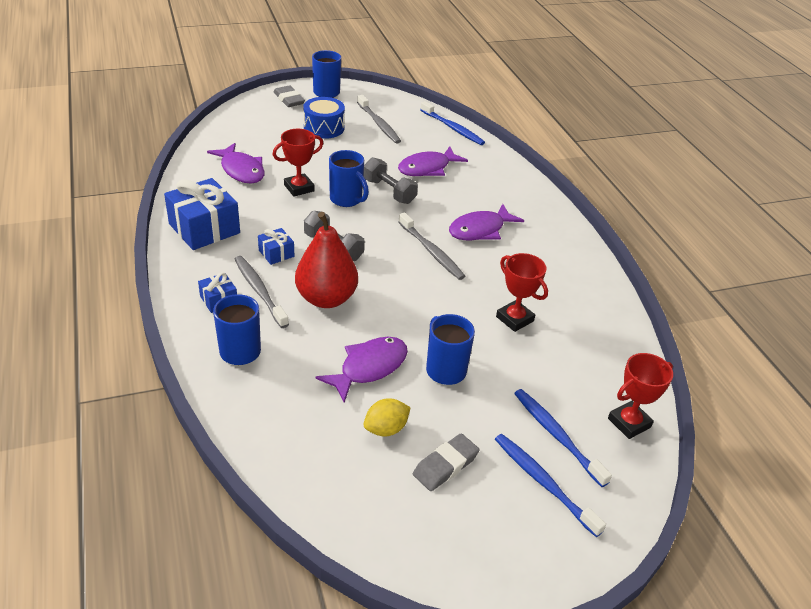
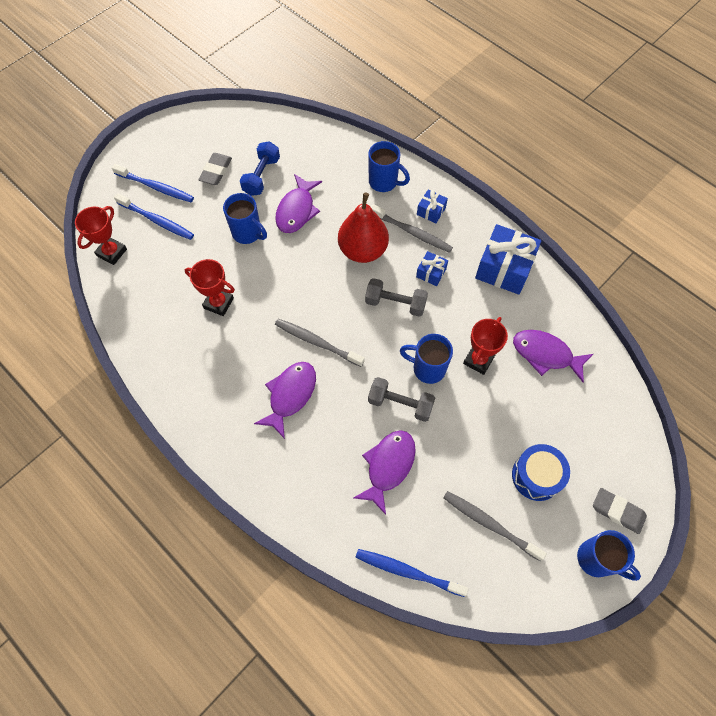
camera: 155 degrees right, 25 degrees up
yellow lemon [364,398,411,436] -> blue dumbbell [240,141,280,196]

